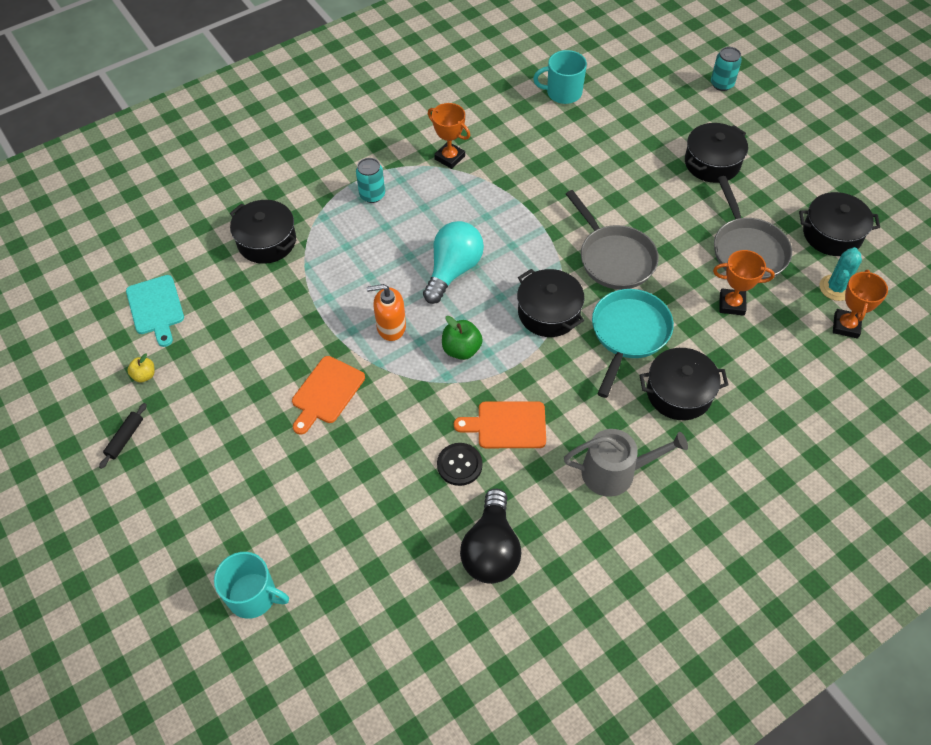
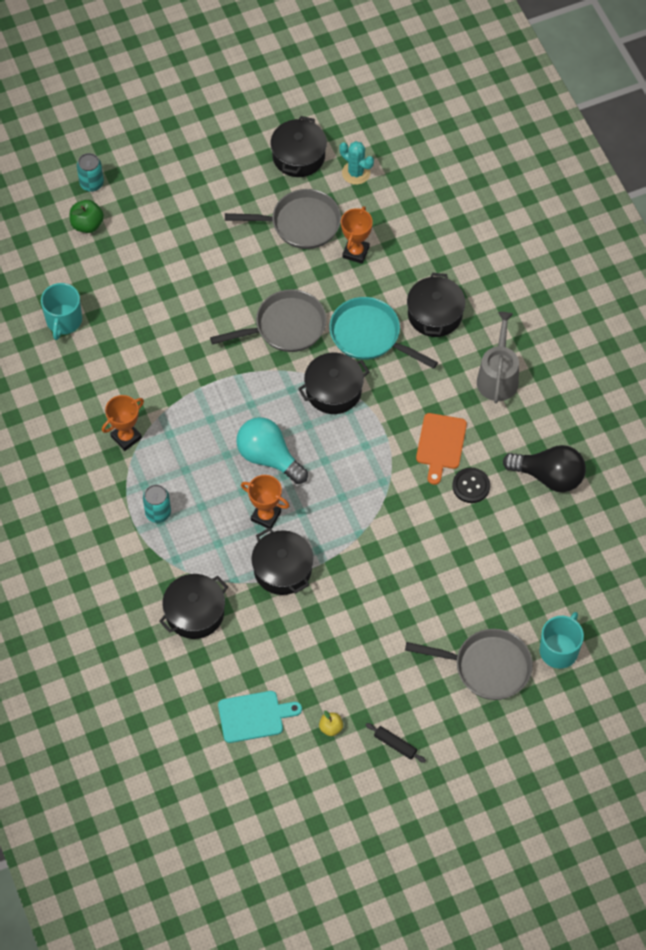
camera: 80 degrees left, 5 degrees up
orange cutting board [292,356,365,435] -> none
orange soap dispenser [367,284,406,341] -> none
green apple [442,316,483,360] -> green apple moved to [70,200,104,233]
black pot [685,123,748,183] -> black pot moved to [251,528,313,595]
orange trophy [833,270,888,339] -> orange trophy moved to [241,475,289,529]
none -> grey pan [405,629,533,700]

